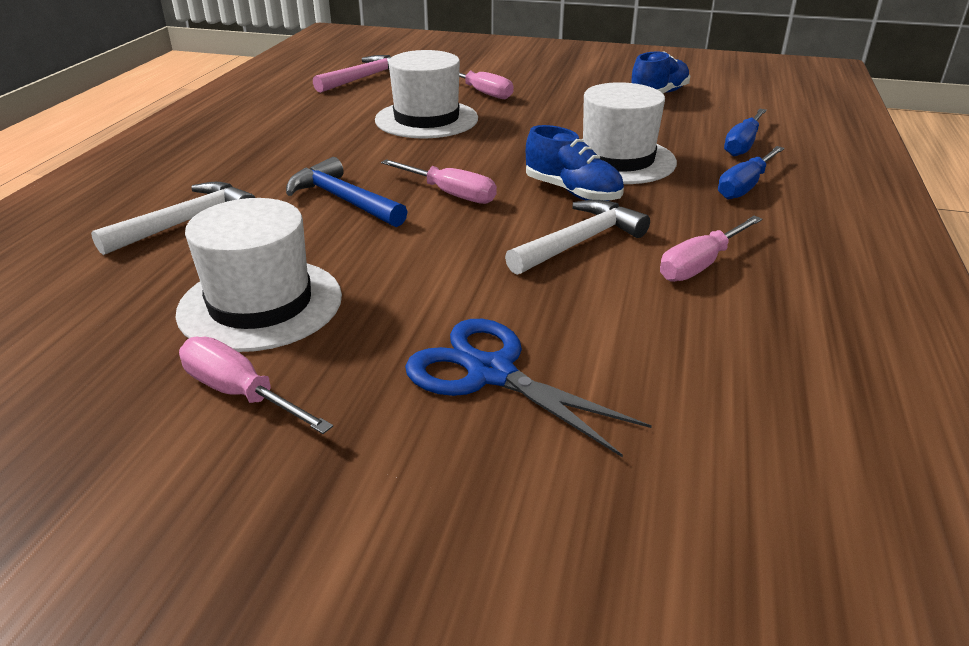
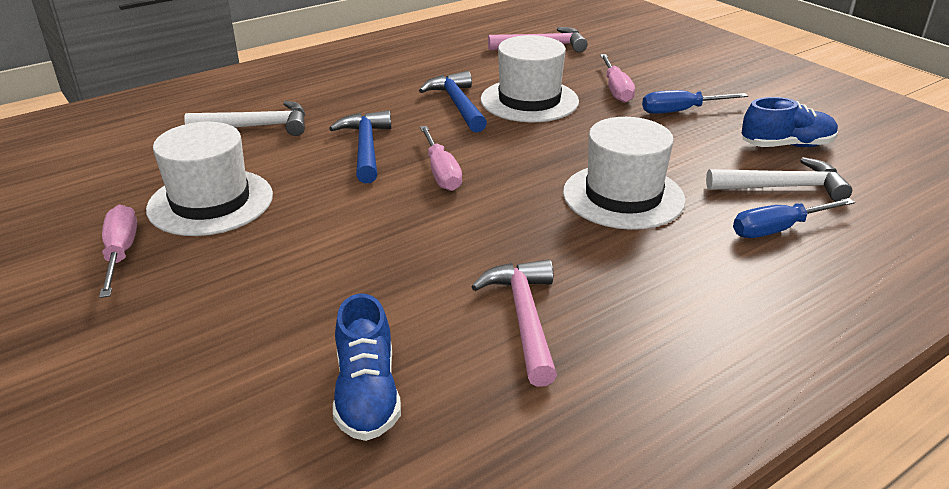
camera: 40 degrees right, 0 degrees up
blue scissors [405,319,652,457] -> none
white hammer [505,200,650,275] -> white hammer moved to [706,157,852,201]
blue shoe [526,125,624,201] -> blue shoe moved to [333,293,401,441]
pink screwdriver [660,216,762,282] -> pink hammer [471,259,557,387]
blue screwdriver [718,146,784,199] -> blue screwdriver moved to [642,90,748,114]
none -> blue hammer [419,71,487,133]

